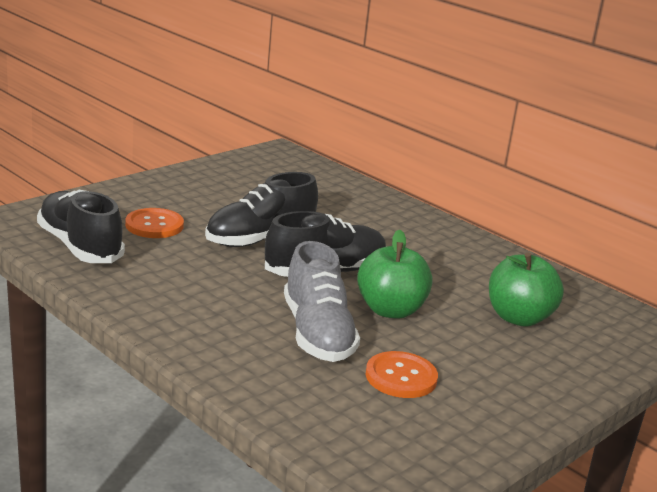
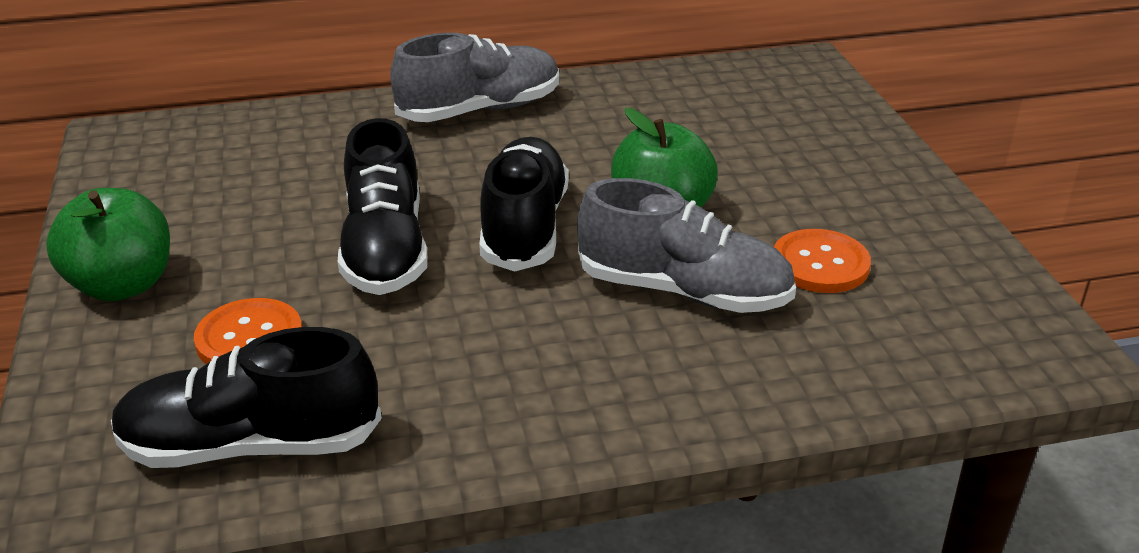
camera: 55 degrees left, 10 degrees up
green apple [489,253,564,326] -> green apple moved to [46,188,170,301]
none -> grey shoe [390,33,559,122]

